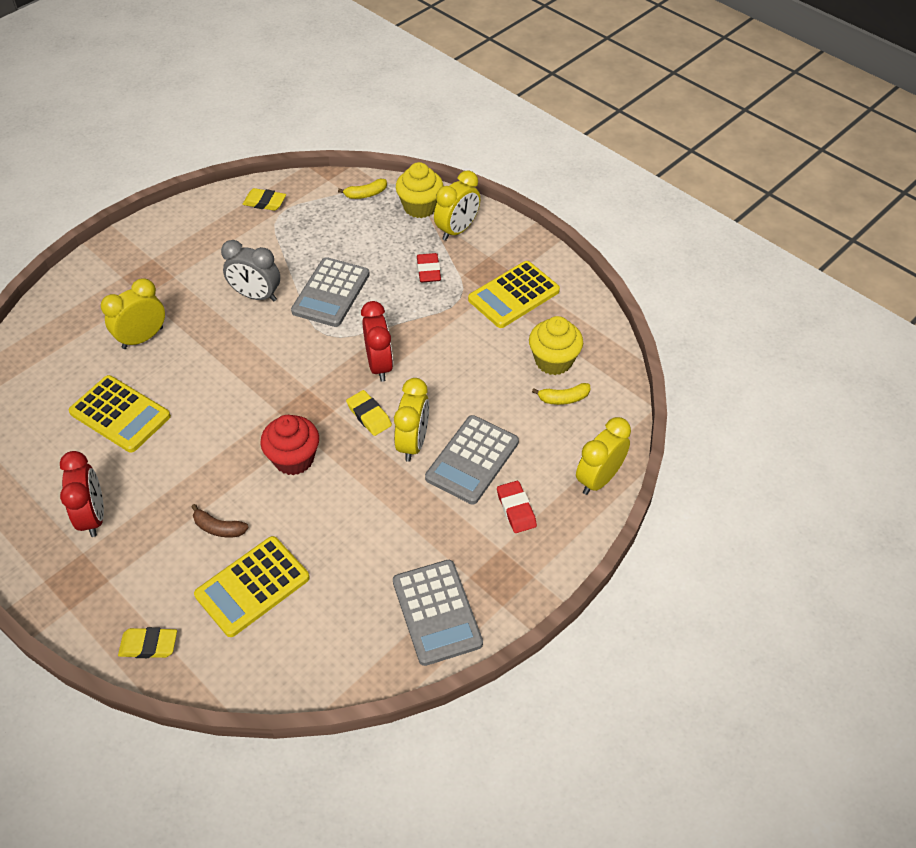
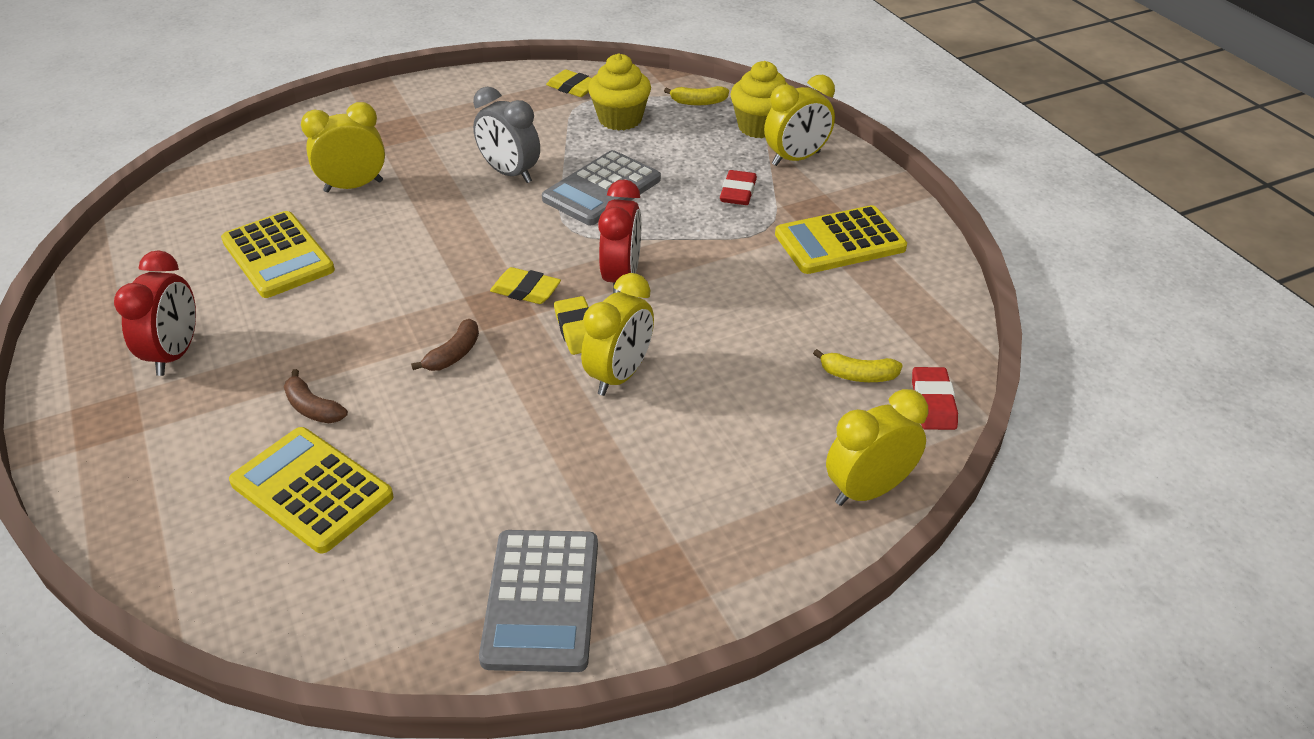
camera: 20 degrees right, 10 degrees down
yellow eraser [118,627,177,658] -> yellow eraser moved to [490,267,561,304]
yellow calculator [194,536,310,637] -> yellow calculator turned 60 degrees clockwise [229,427,394,553]
red cupcake [260,415,319,475] -> brown banana [411,319,479,371]
grey calculator [425,415,519,505] -> none
red eraser [497,481,537,533] -> red eraser moved to [912,367,958,430]
yellow cupcake [529,316,583,375] -> yellow cupcake moved to [588,53,651,131]

